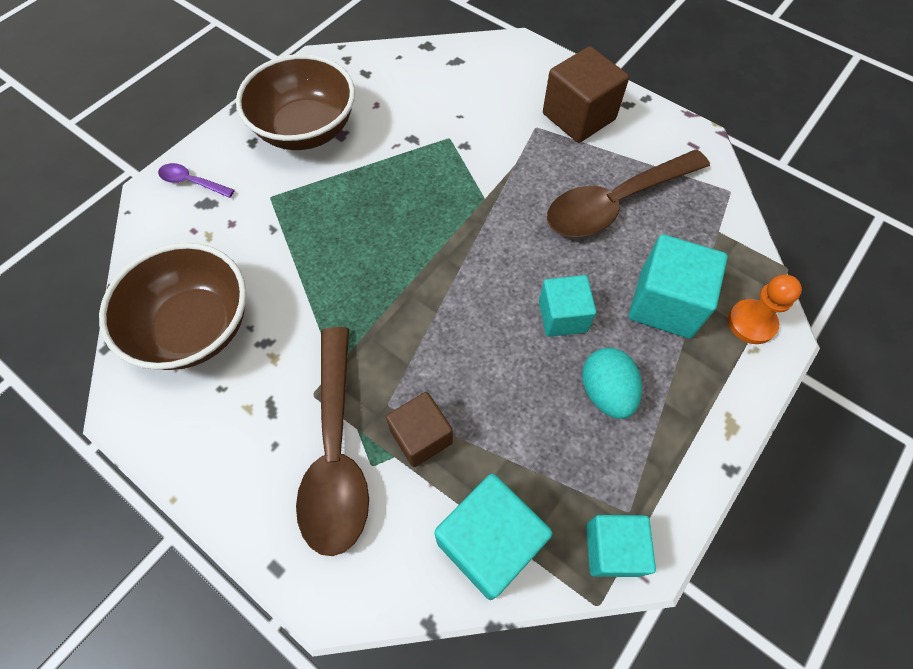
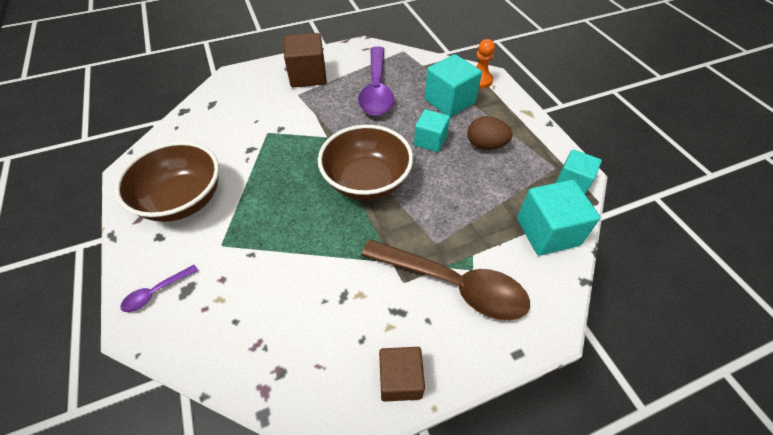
camera: 60 degrees left, 10 degrees down
brown bowl [99,243,247,370] -> brown bowl moved to [318,125,413,200]
brown cube [386,392,453,467] -> brown cube moved to [379,347,425,402]
brown spoon [547,149,710,237] -> purple spoon [358,46,394,116]
turquoise egg [582,348,642,419] -> brown egg [467,116,512,150]

